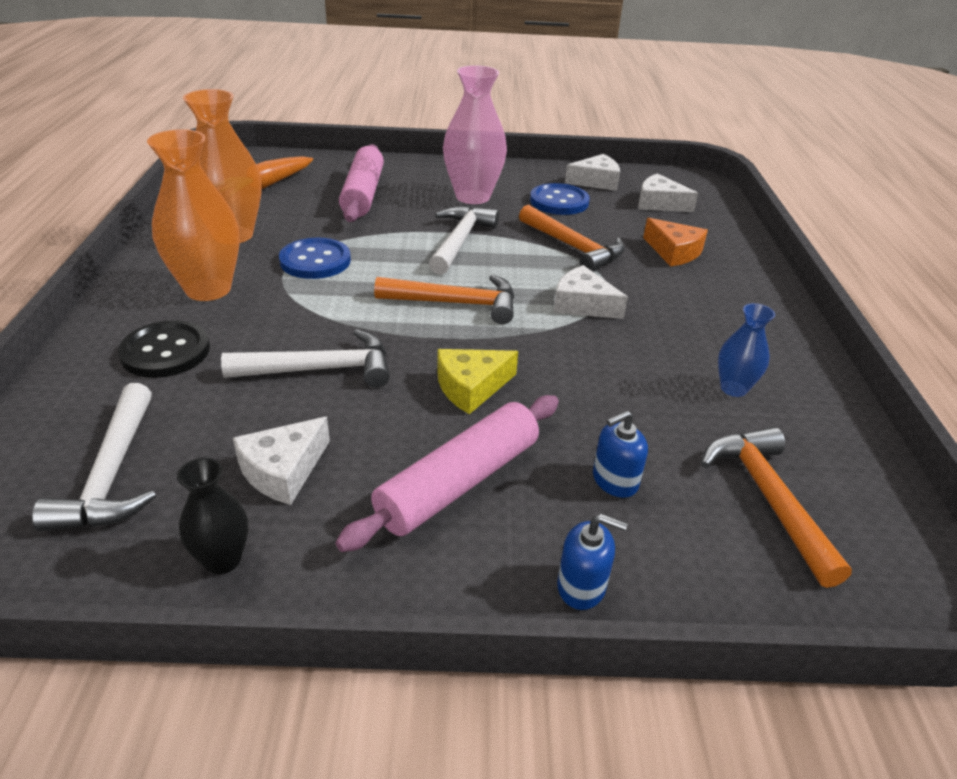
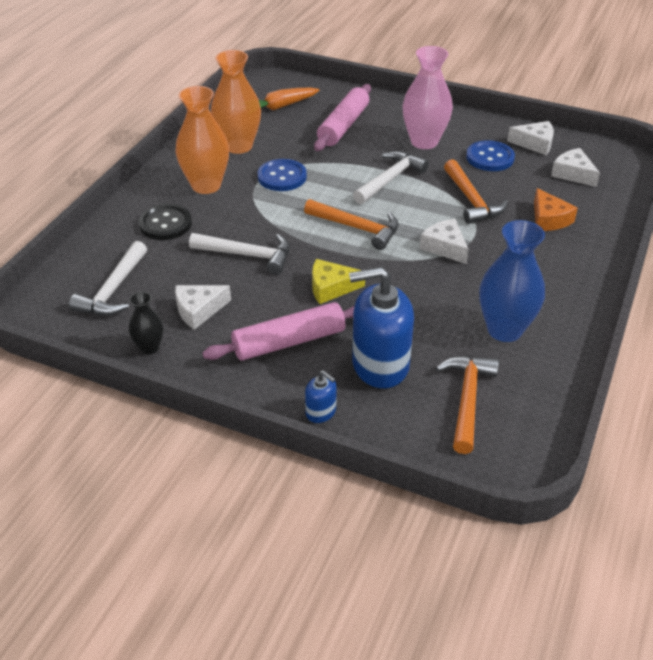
camera: 25 degrees right, 5 degrees up
blue soap dispenser [593,411,648,498] -> blue soap dispenser [349,267,414,388], size x2.17
blue vase [718,303,775,397] -> blue vase [479,220,545,342], size x1.90

